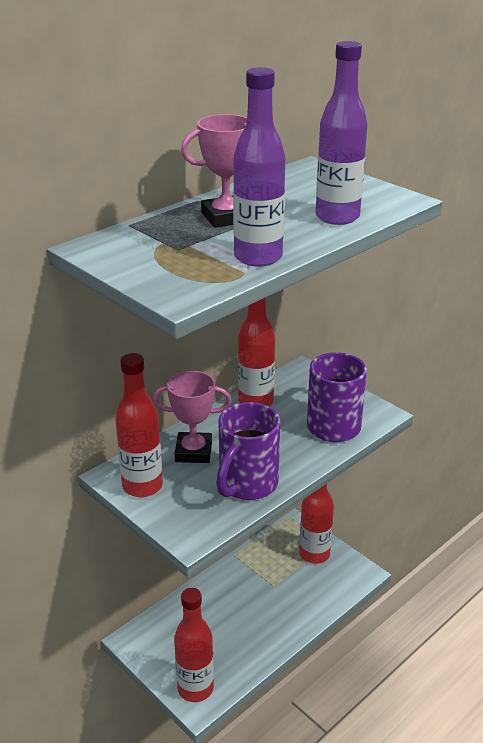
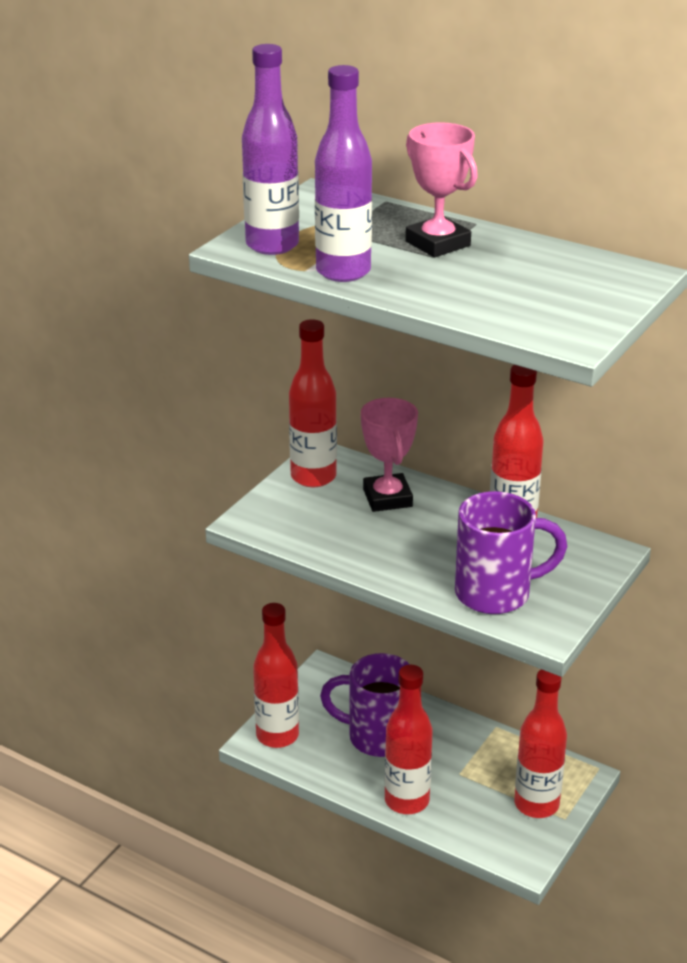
camera: 75 degrees right, 0 degrees up
purple mug [216,402,281,500] -> purple mug moved to [320,653,410,757]
purple bottle [316,41,367,225] -> purple bottle moved to [242,44,299,255]
none -> red bottle [385,665,433,814]

